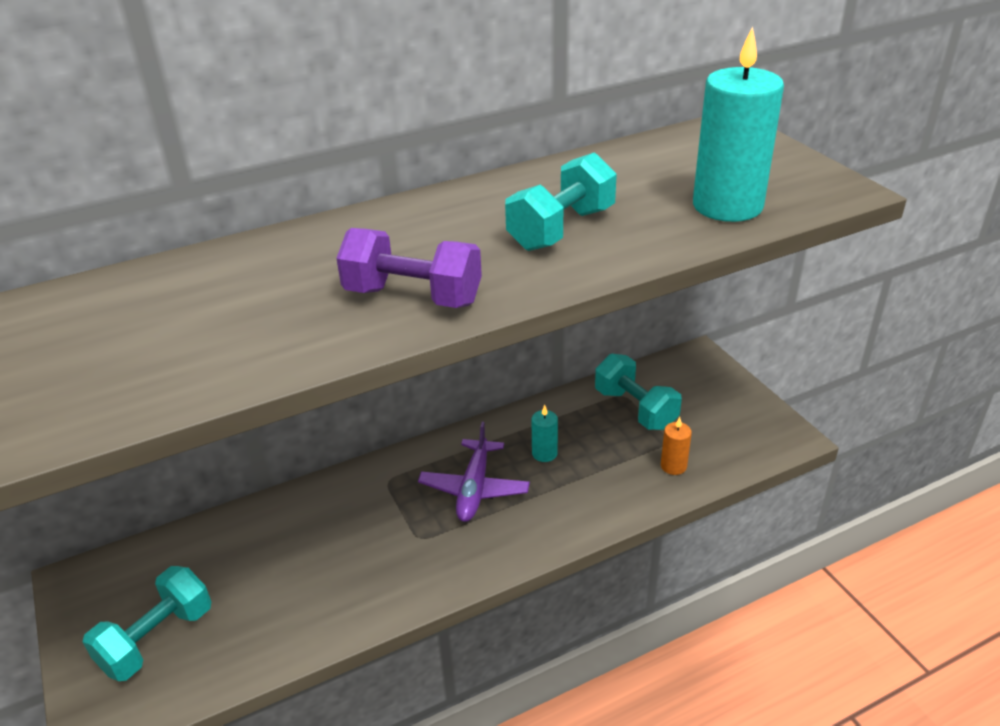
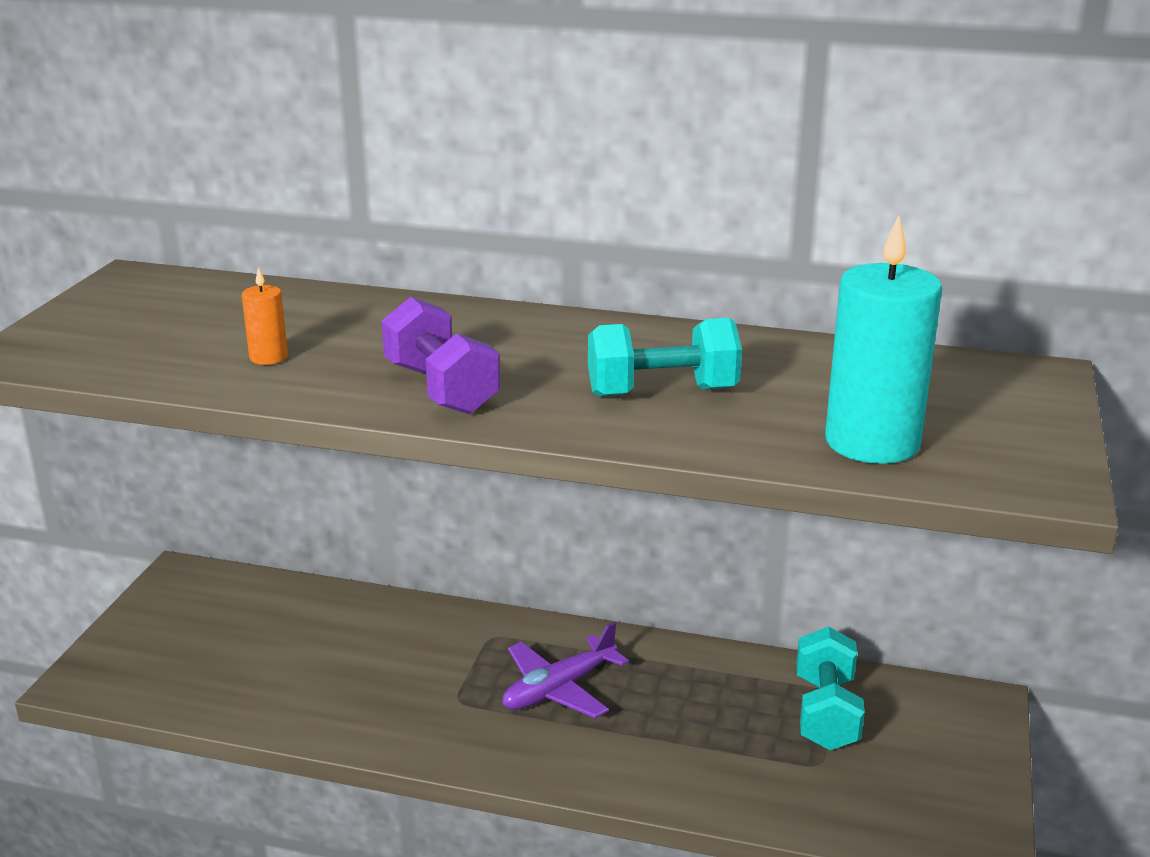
camera: 40 degrees right, 10 degrees down
turquoise dumbbell [83,566,211,681] -> none
turquoise candle [532,405,558,462] -> none
orange candle [661,417,692,475] -> orange candle moved to [242,267,288,365]

